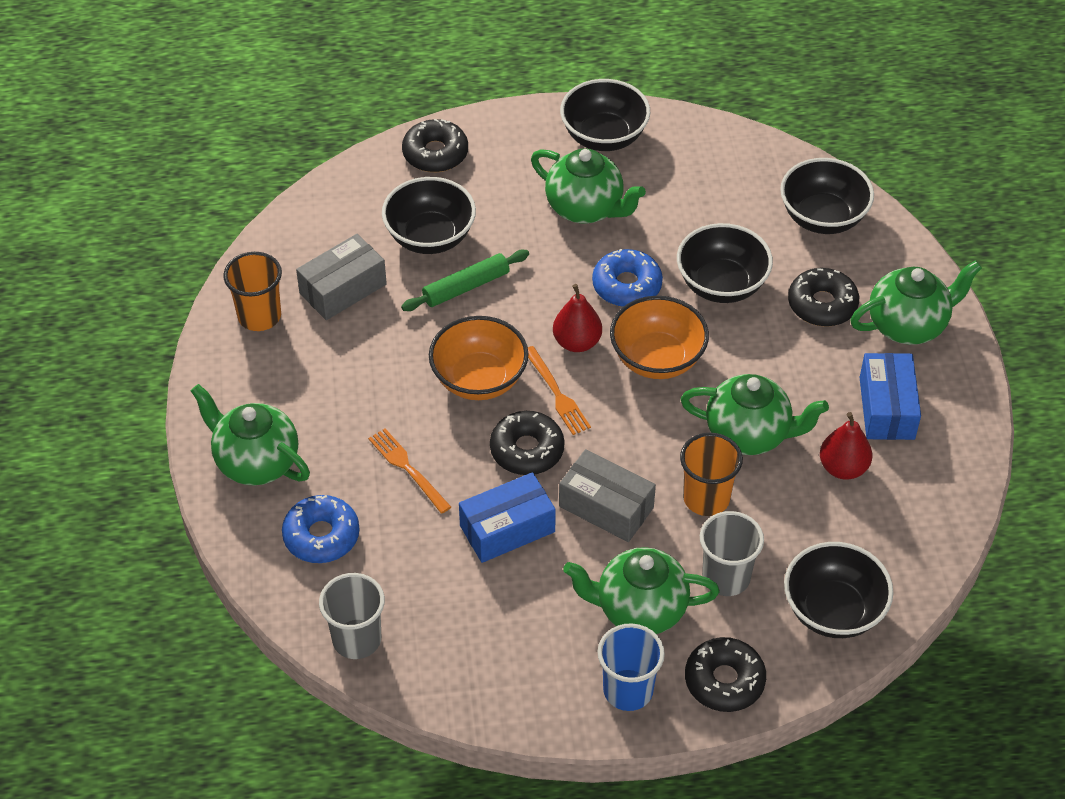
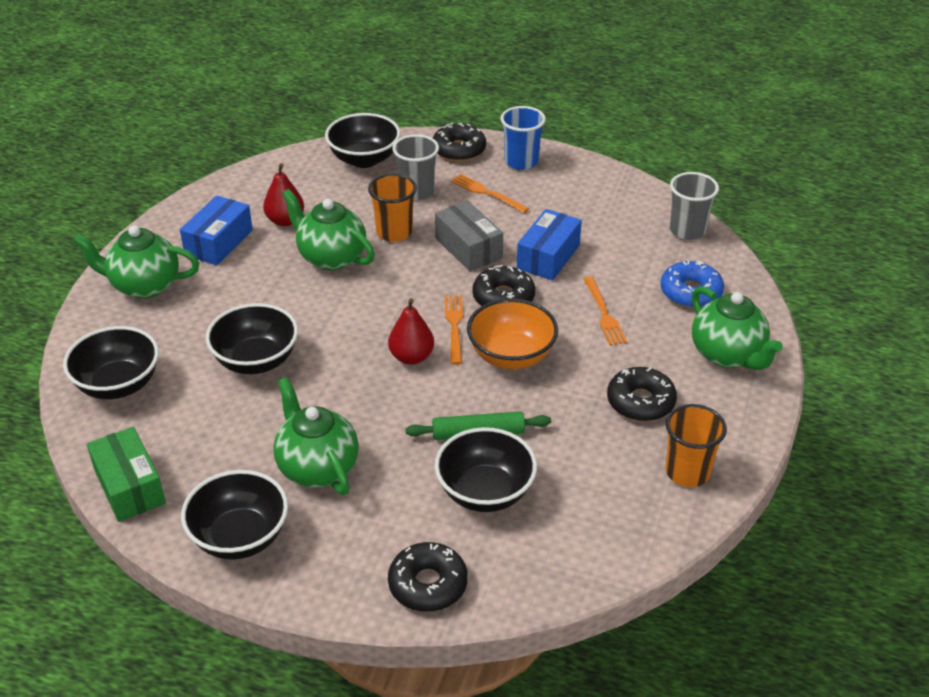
camera: 155 degrees left, 10 degrees down
grey box [296,234,387,320] -> none
blue box [459,472,556,563] -> blue box turned 60 degrees counterclockwise [517,209,582,281]
green teapot [563,547,720,634] -> orange fork [451,174,529,213]
blue donut [592,249,663,307] -> none
orange bowl [610,296,709,379] -> none
black donut [788,268,859,327] -> black donut moved to [607,367,677,421]
none -> green box [87,427,166,522]

